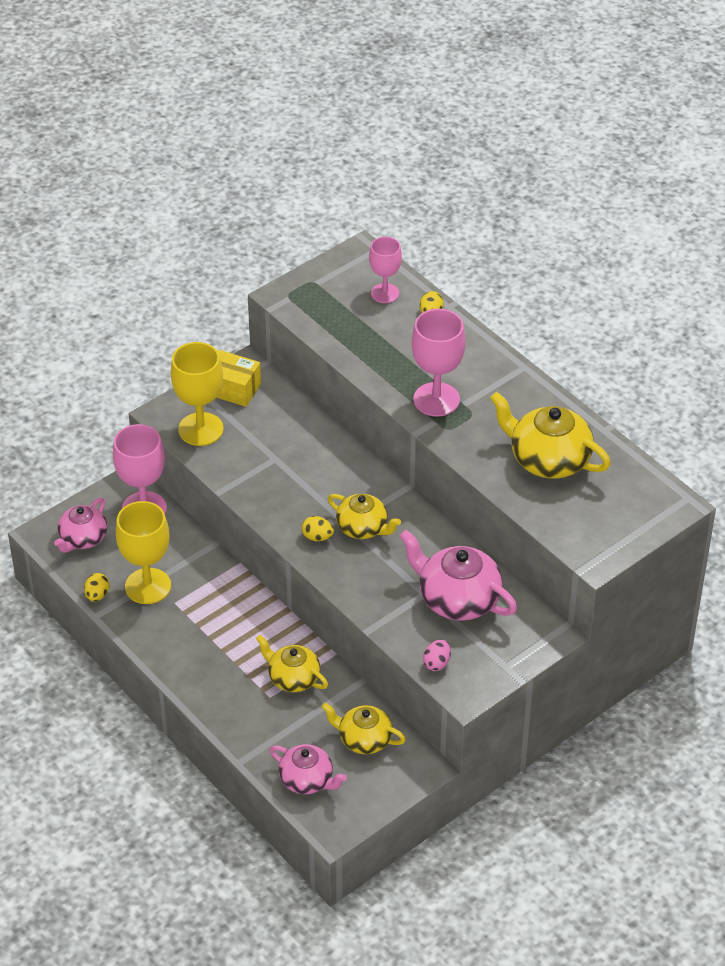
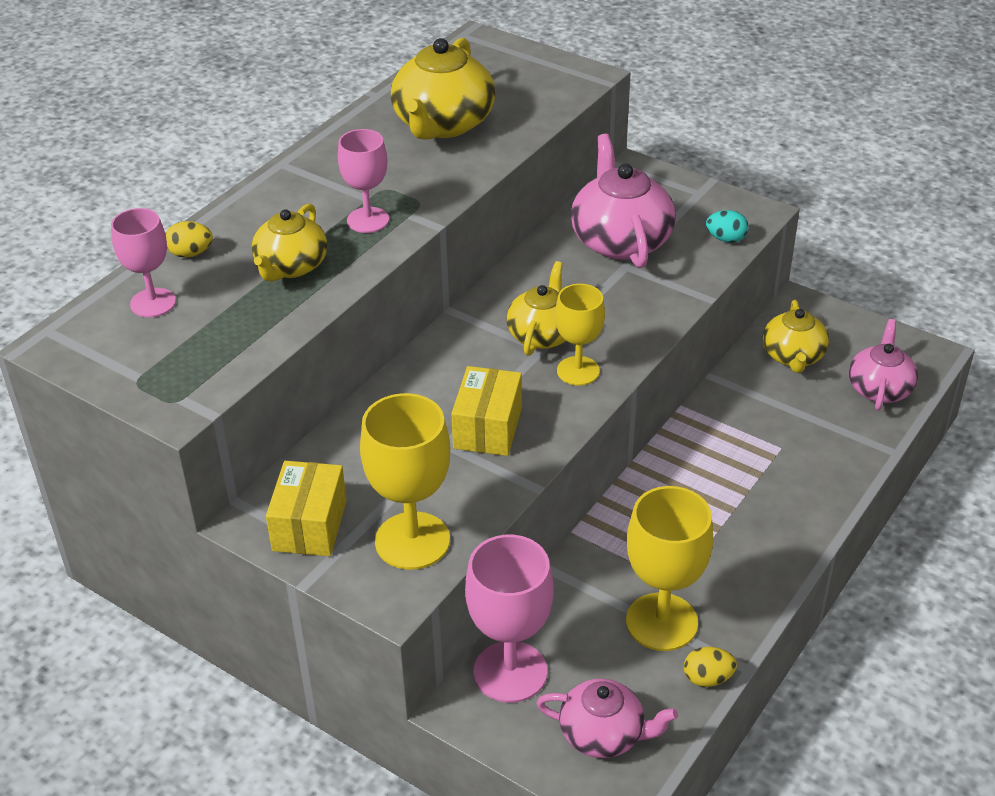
camera: 105 degrees left, 5 degrees down
yellow teapot [256,635,328,692] -> yellow teapot moved to [252,204,328,282]
yellow egg [302,516,334,541] -> yellow goblet [555,284,605,386]
pink teapot [400,530,517,621] -> pink teapot turned 150 degrees clockwise [571,134,676,268]
pink goblet [412,309,466,417] -> pink goblet [338,129,389,233], size x0.64
pink egg [423,639,451,671] -> turquoise egg [706,210,749,243]
none -> yellow box [451,366,522,456]

